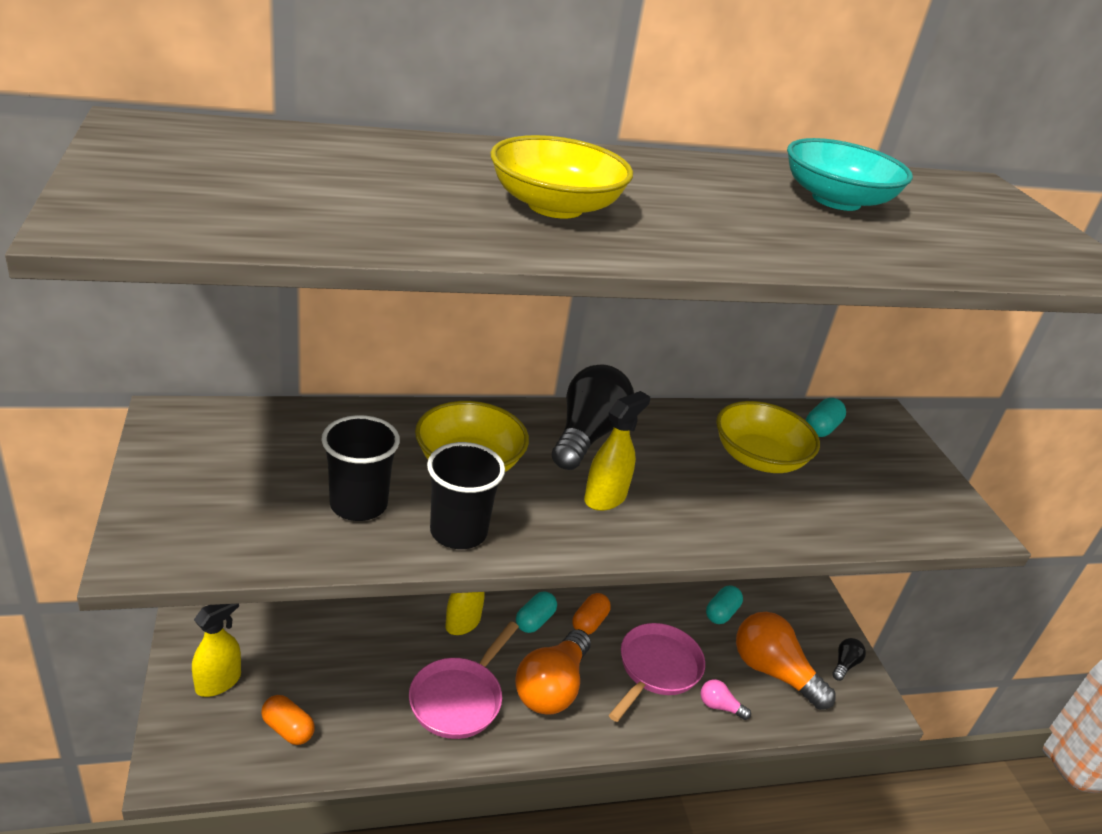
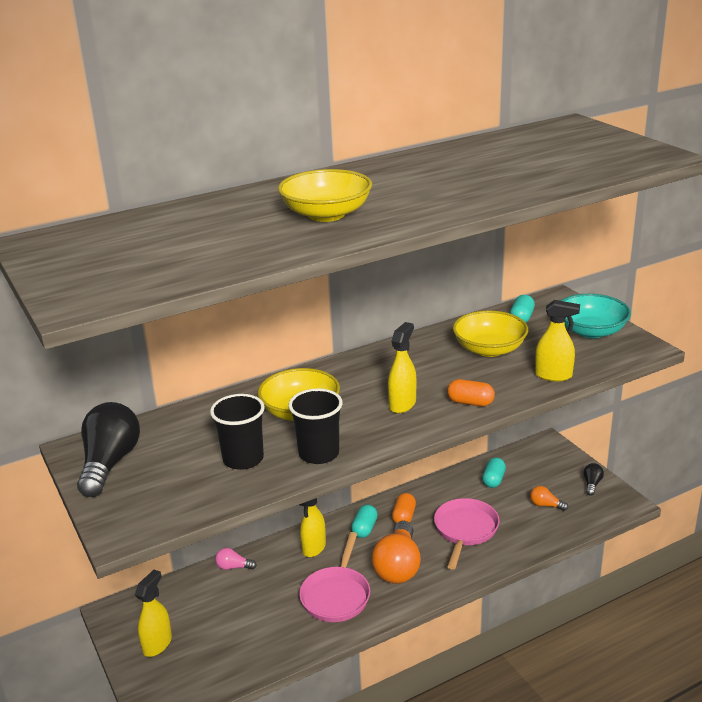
camera: 10 degrees left, 5 degrees down
orange capsule [261,695,315,745] -> orange capsule moved to [447,379,495,406]
black light bulb [552,364,634,470] -> black light bulb moved to [77,402,140,497]
pink light bulb [701,679,751,720] -> pink light bulb moved to [215,548,257,570]
orange light bulb [736,612,836,710] -> orange light bulb [530,486,568,511], size x0.46
turquoise bowl [787,138,913,211] -> turquoise bowl moved to [561,294,631,338]
none -> yellow spray bottle [535,300,580,381]

